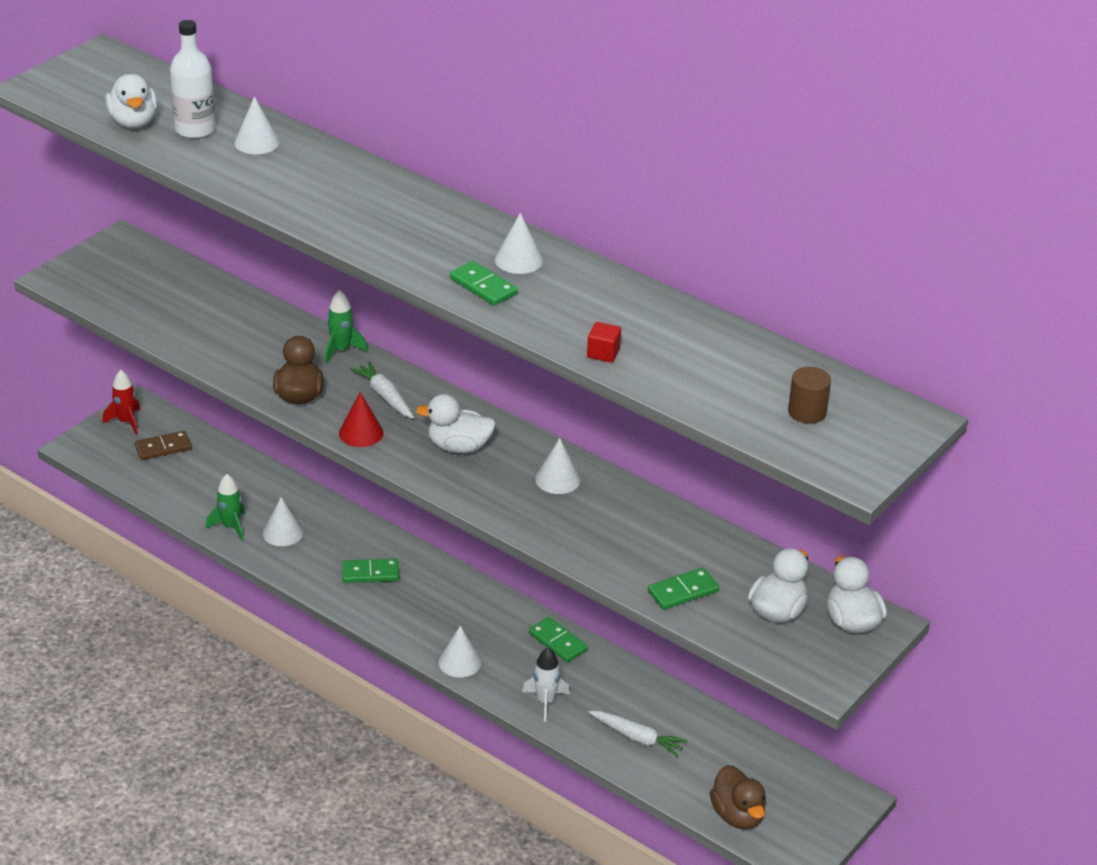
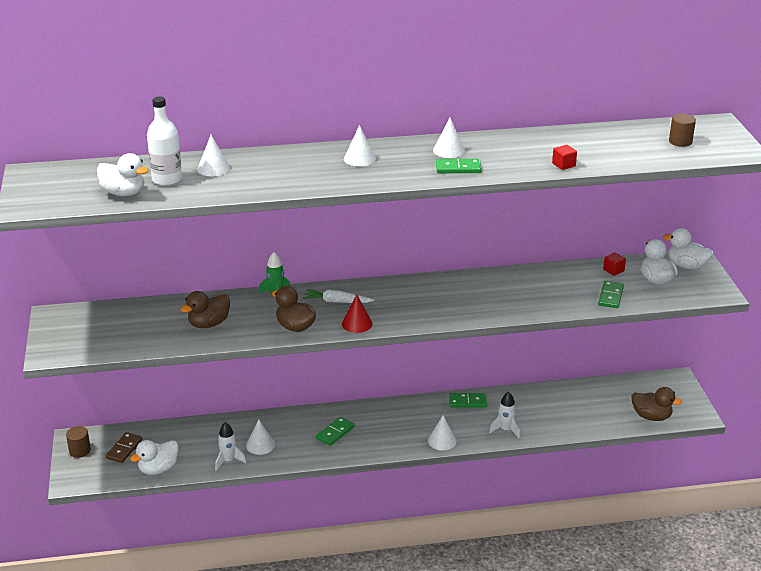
camera: 45 degrees left, 5 degrees down
red rocket [103,370,140,435] -> brown cylinder [66,426,91,458]
green rocket [206,474,245,541] -> white rocket [215,422,247,471]
white duck [416,394,496,453] -> white duck moved to [130,440,179,475]
white cone [535,438,581,494] -> white cone moved to [344,125,376,166]
white carrot [588,711,688,757] -> none
none -> brown duck [180,291,230,328]
none -> red cube [603,252,626,276]

